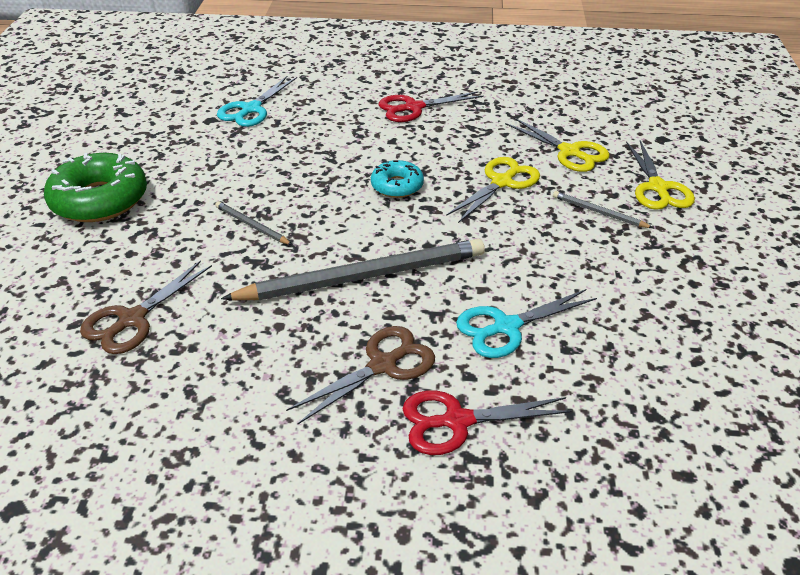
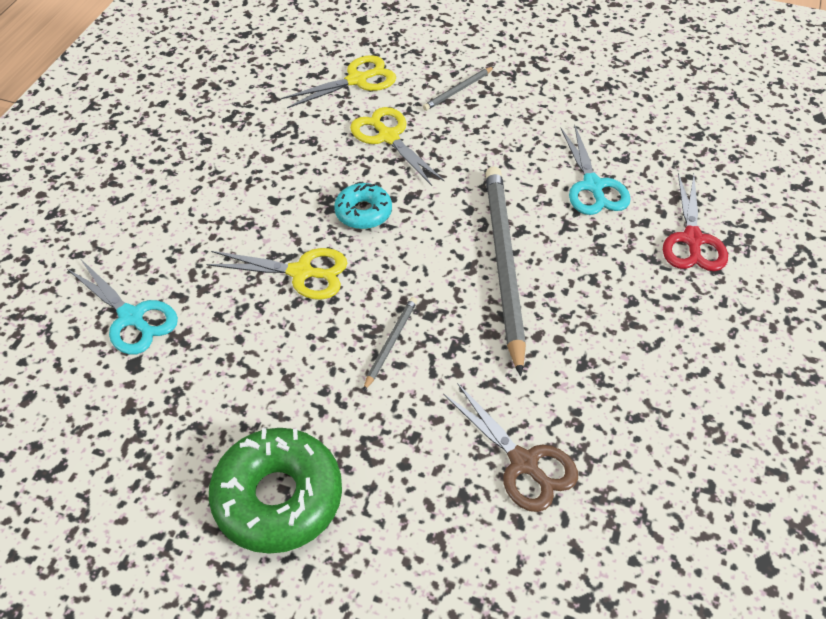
camera: 75 degrees left, 10 degrees up
grey pencil [215,201,292,245] -> grey pencil turned 150 degrees clockwise [363,297,417,391]
brown scissors [286,326,435,424] -> none
red scissors [379,91,484,122] -> none
yellow scissors [626,140,695,210] -> yellow scissors moved to [206,248,347,300]

